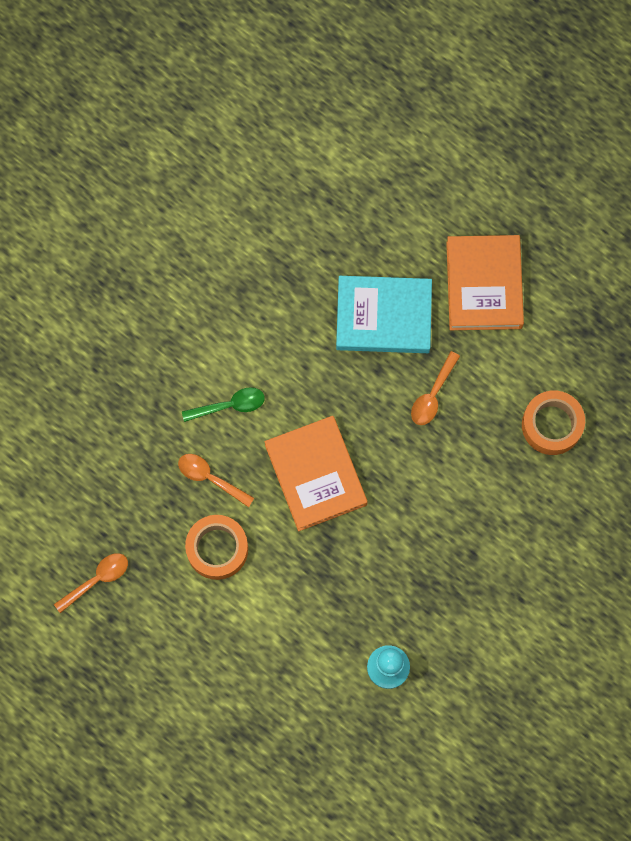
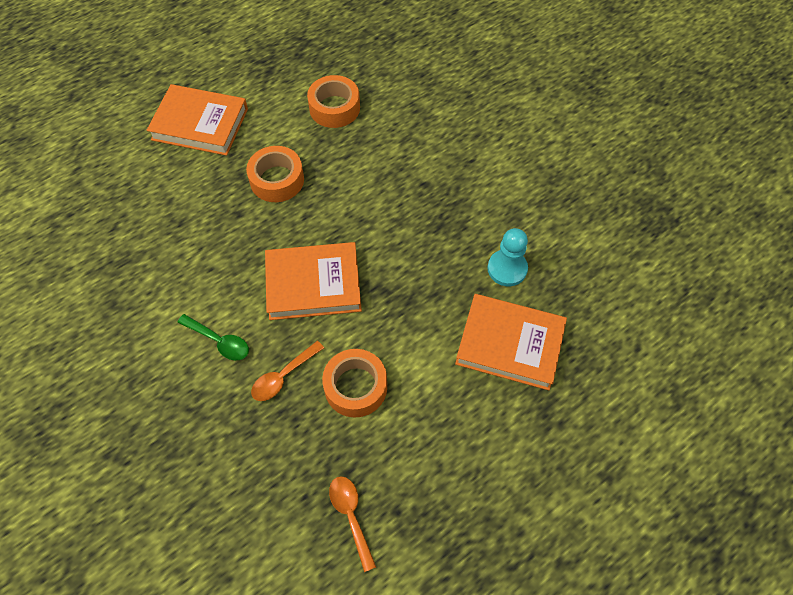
camera: 75 degrees left, 15 degrees down
green spoon [182,387,265,422] -> green spoon turned 120 degrees clockwise [177,314,249,360]
turquoise book [336,276,432,353] -> none
orange spoon [411,351,460,425] -> orange tape [246,146,304,202]
none -> orange book [455,294,567,390]

